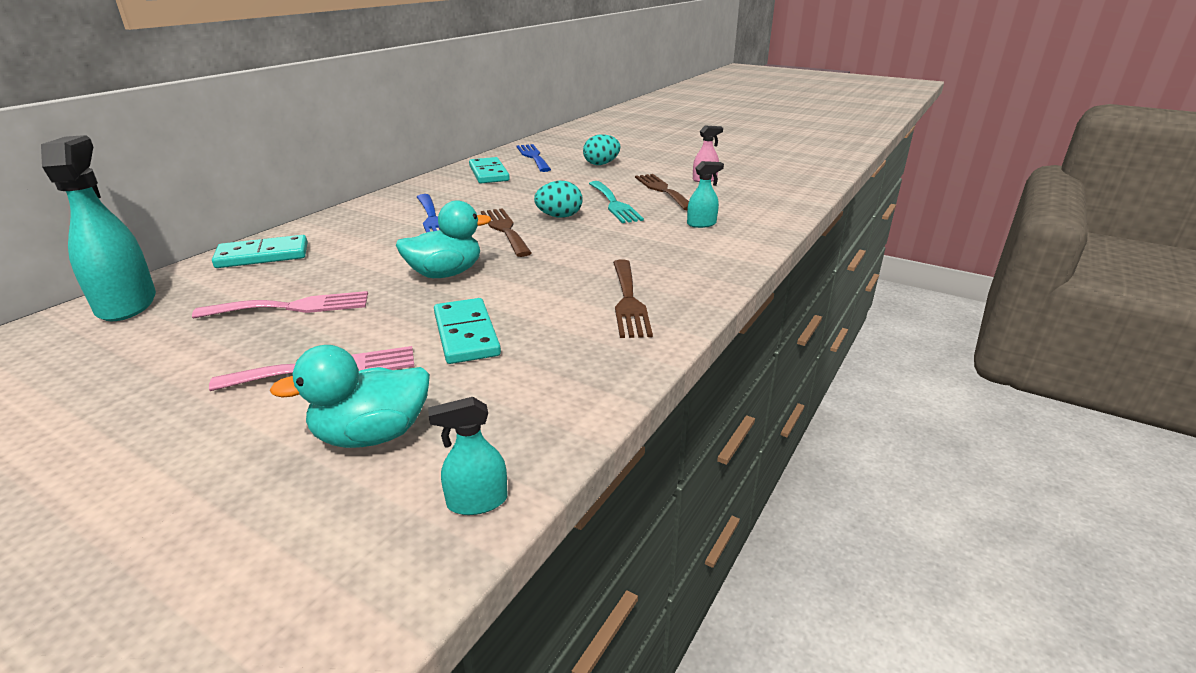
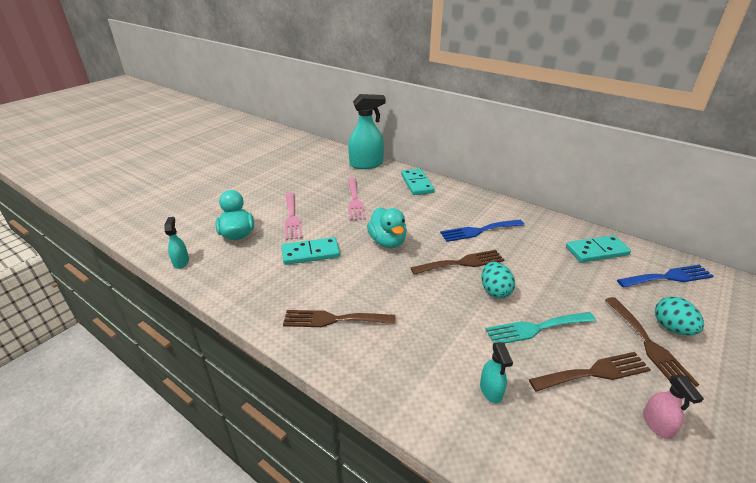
camera: 95 degrees right, 5 degrees up
none -> brown fork [605,297,699,386]

